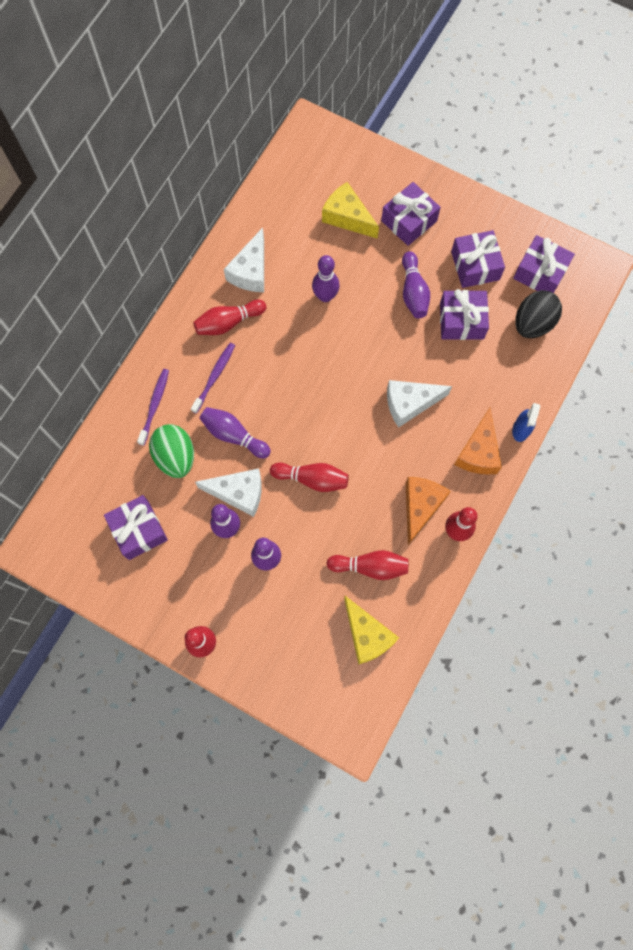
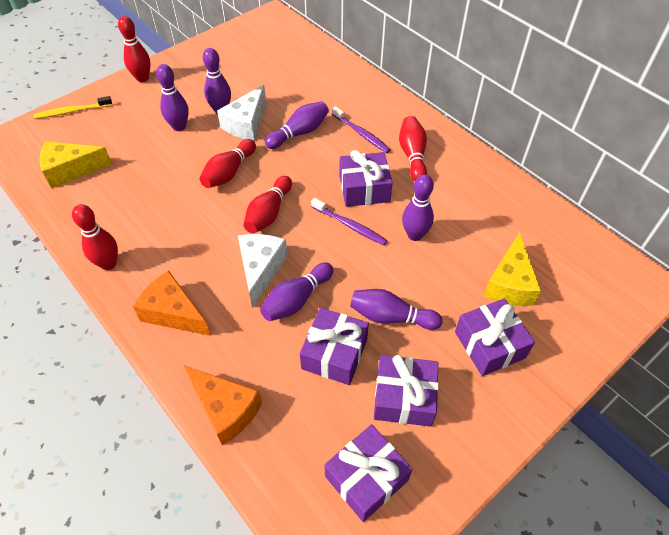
camera: 110 degrees right, 20 degrees down
purple gift [104,495,168,560] -> purple gift moved to [339,150,393,207]
purple toothbrush [137,369,169,446] -> purple toothbrush moved to [311,198,387,245]
green egg [149,424,194,478] -> none
white cheese [224,228,264,292] -> none
yellow cheese [322,182,379,239] -> yellow cheese turned 135 degrees clockwise [483,232,541,306]
red bowling pin [326,550,408,580] -> red bowling pin moved to [243,176,292,233]
orange cheese [405,477,451,545] -> orange cheese moved to [183,365,262,446]
blue spray bottle [512,403,540,442] -> none
black egg [515,290,562,338] -> none
none -> yellow toothbrush [34,96,112,119]
none -> purple bowling pin [260,263,334,321]

